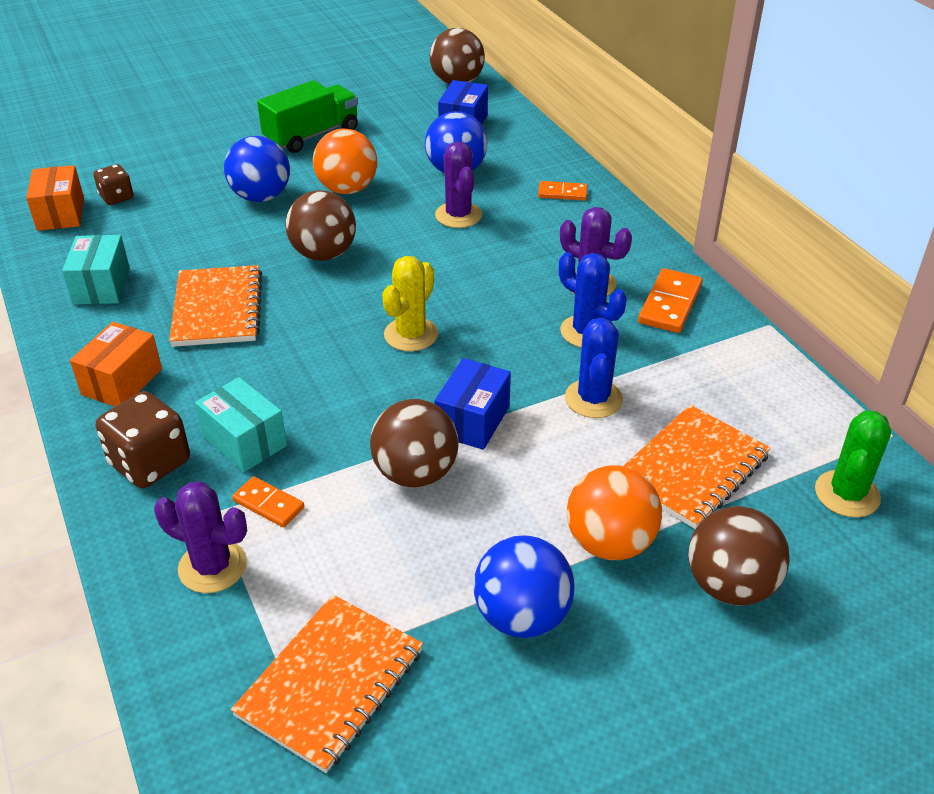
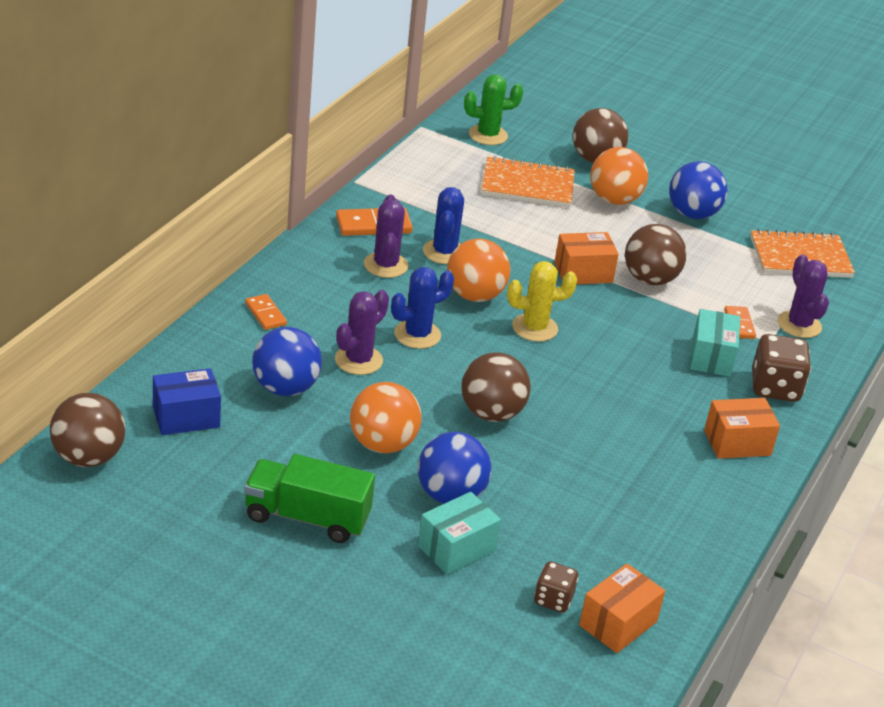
camera: 130 degrees left, 5 degrees down
turquoise box [62,235,130,305] -> turquoise box moved to [418,492,501,574]
orange notebook [169,265,262,347] -> none
blue box [435,358,511,450] -> orange box [554,232,619,284]
blue cactus [565,318,623,418] -> blue cactus moved to [391,267,454,349]
none -> orange ball [447,238,510,302]

